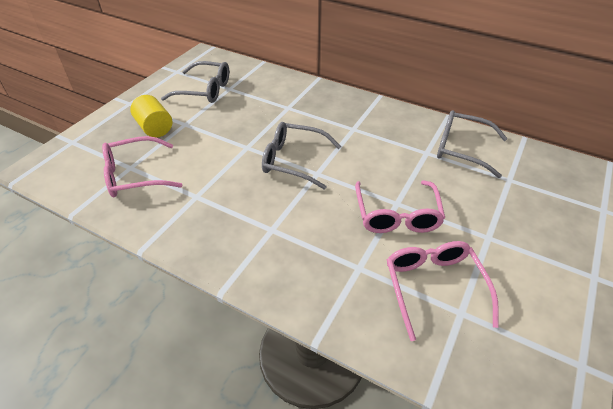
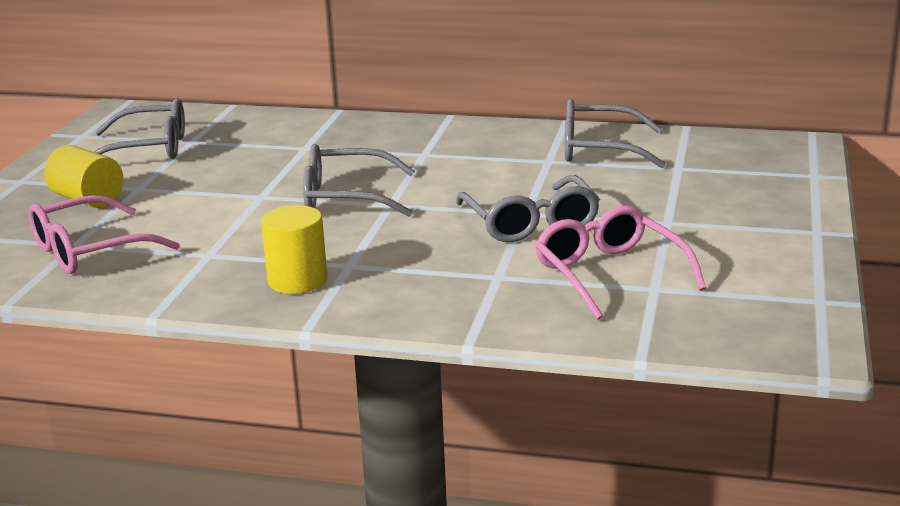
camera: 15 degrees left, 20 degrees down
pink glasses [355,180,445,233] -> grey glasses [456,175,600,242]
none -> yellow cylinder [261,205,327,294]

